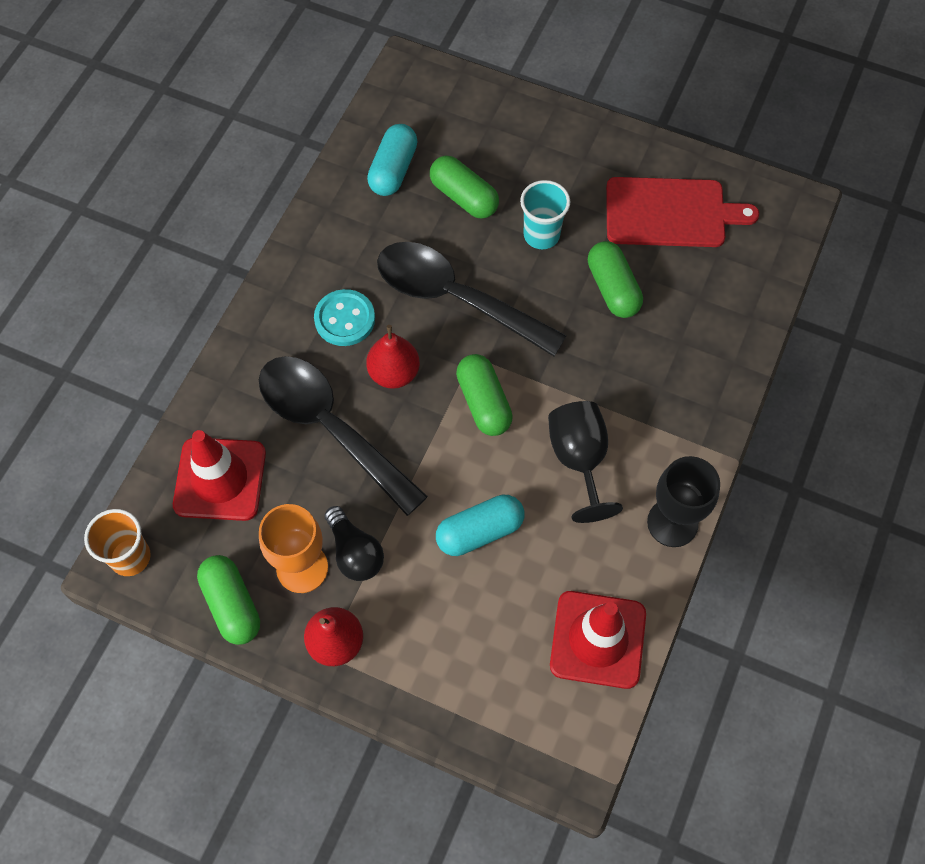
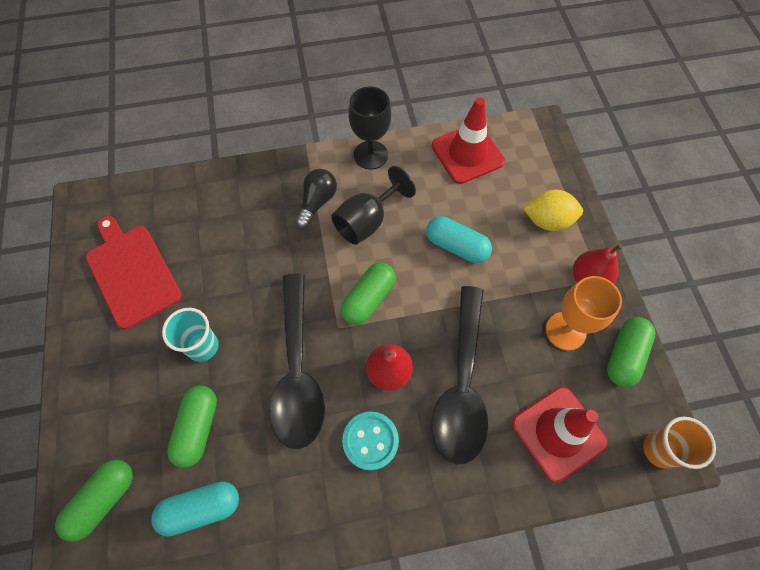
camera: 125 degrees left, 0 degrees up
black light bulb [325,506,384,581] -> black light bulb moved to [296,169,337,228]
green capsule [588,241,643,318] -> green capsule moved to [55,460,133,542]
none -> yellow lemon [523,190,583,231]

